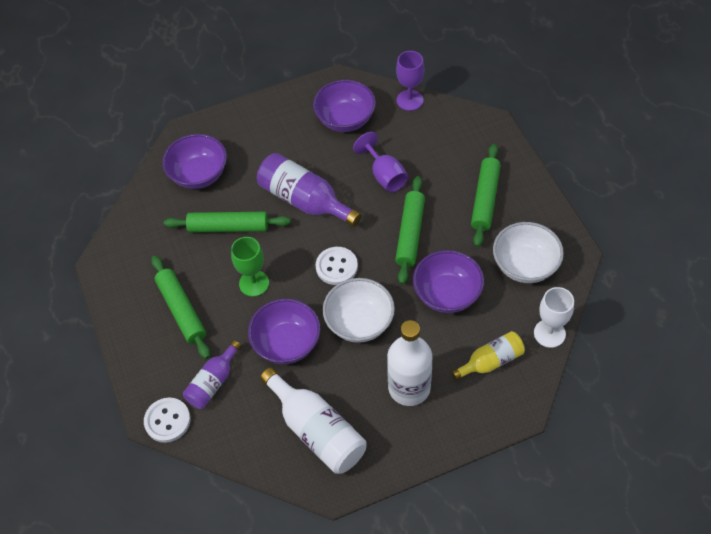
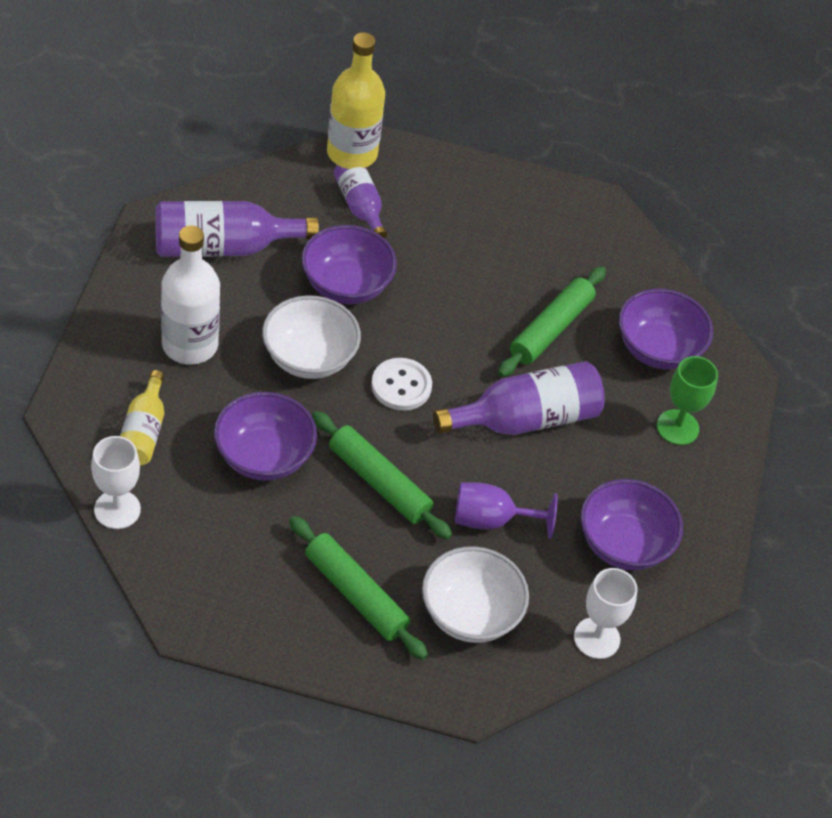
camera: 115 degrees right, 5 degrees down
white button [144,398,190,443] -> yellow bottle [327,33,385,167]
green rolling pin [151,256,210,359] -> none
green goblet [231,237,269,297] -> green goblet moved to [657,356,718,445]
white bottle [260,367,366,474] -> purple bottle [155,201,319,257]
purple goblet [396,51,424,111] -> white goblet [574,568,637,659]
white bowl [493,222,564,283] -> white bowl moved to [422,546,529,643]

